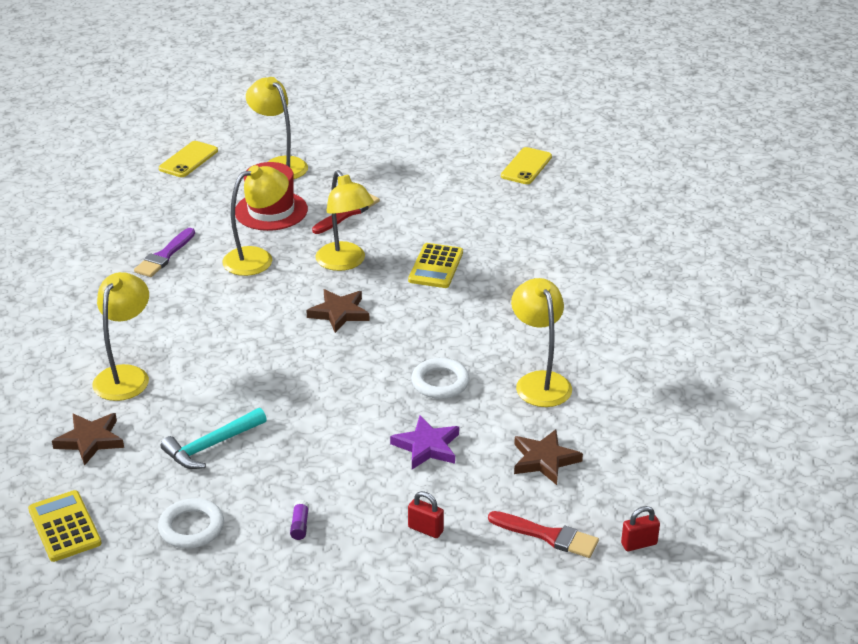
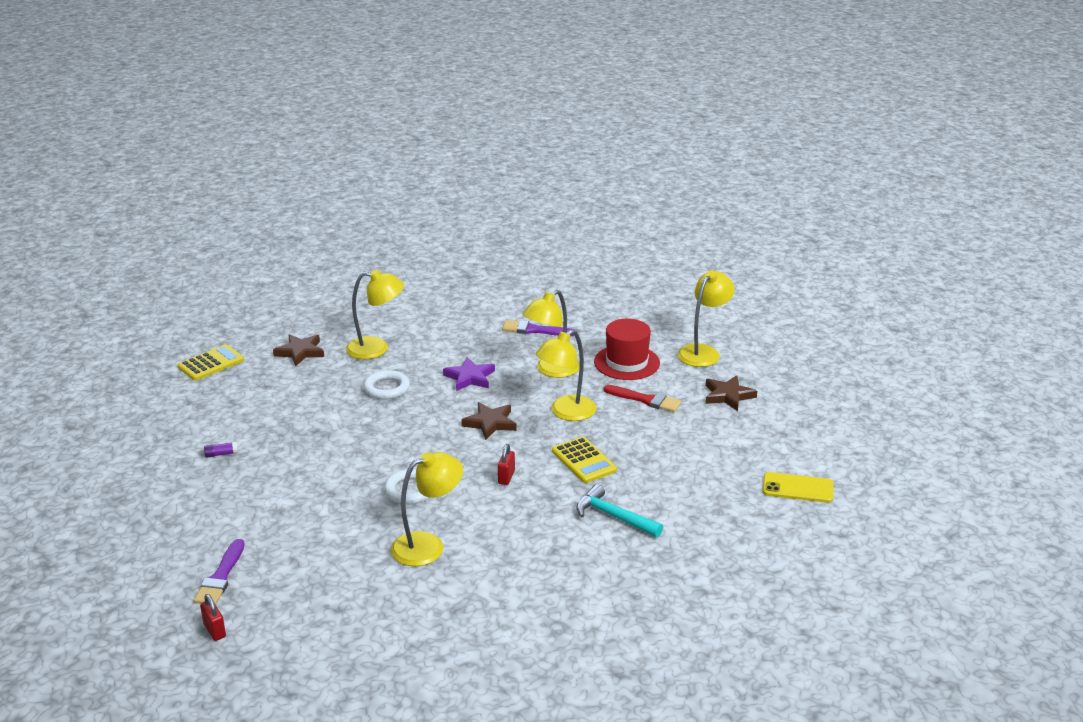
camera: 75 degrees right, 5 degrees down
white ring [158,498,224,548] -> white ring moved to [364,370,410,399]
yellow phone [159,141,218,177] -> none
turquoise hammer [161,408,267,469] -> turquoise hammer moved to [576,484,663,538]
yellow lamp [222,165,289,276] -> yellow lamp turned 90 degrees clockwise [523,290,580,378]
purple star [390,416,459,469] -> purple star moved to [443,357,495,391]
yellow calculator [408,243,463,288] -> yellow calculator turned 120 degrees counterclockwise [552,437,617,483]
red padlock [408,491,444,538] -> red padlock moved to [498,444,515,485]
red brush [488,511,599,558] -> purple brush [194,539,245,605]
brown star [514,429,583,485] -> brown star moved to [706,375,757,411]

